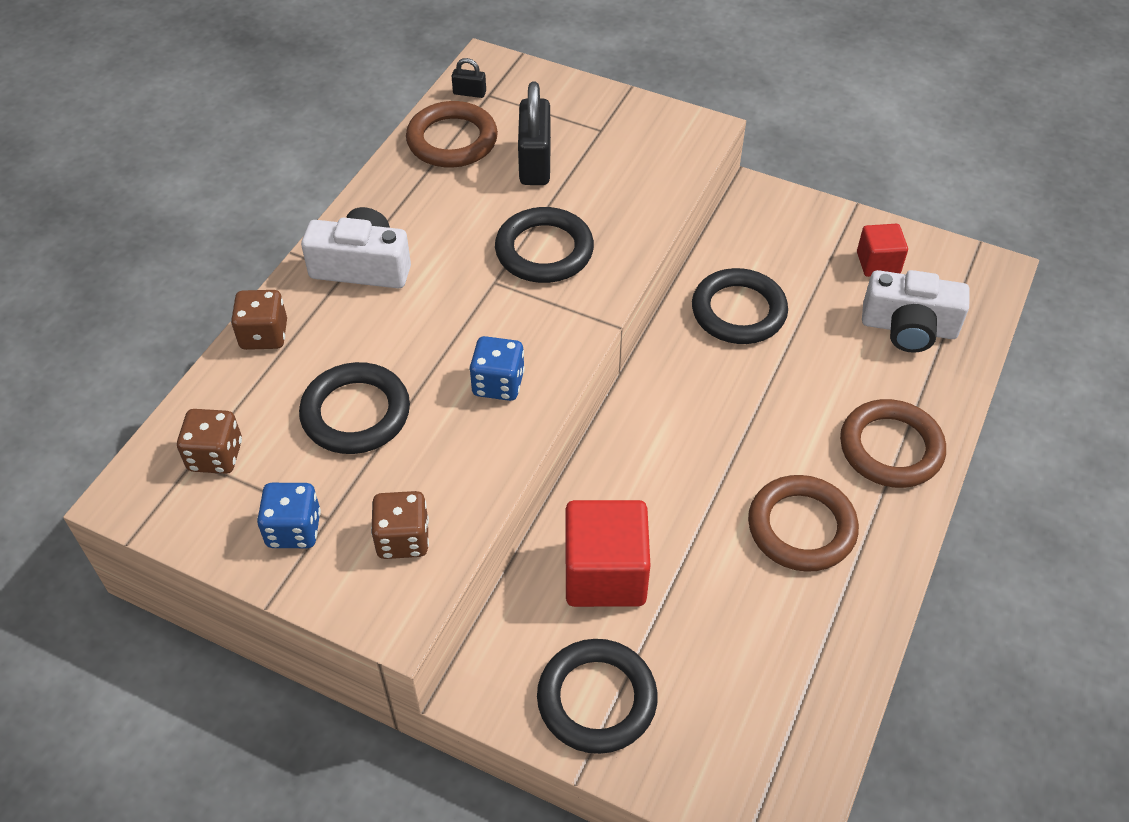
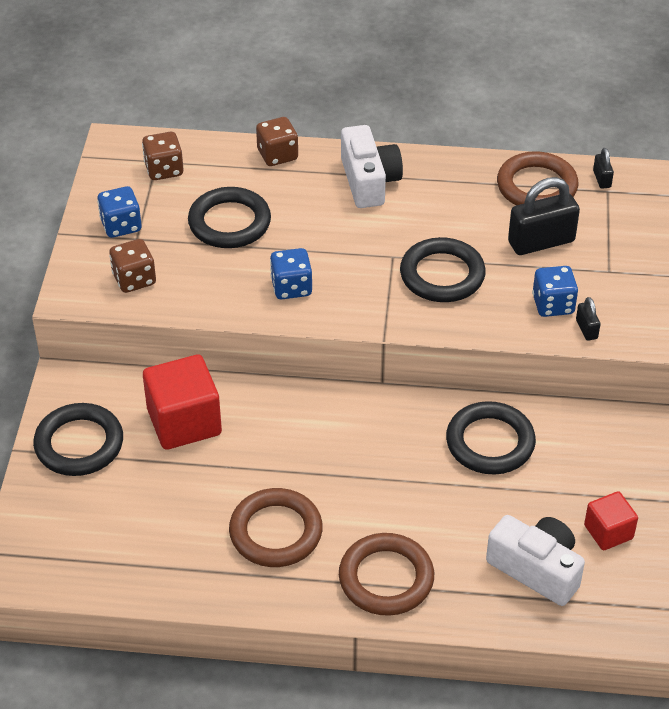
camera: 70 degrees right, 5 degrees down
white camera [862,270,970,353] -> white camera turned 135 degrees clockwise [486,515,585,606]
none -> blue dice [532,266,578,317]
none -> black padlock [576,297,600,341]

